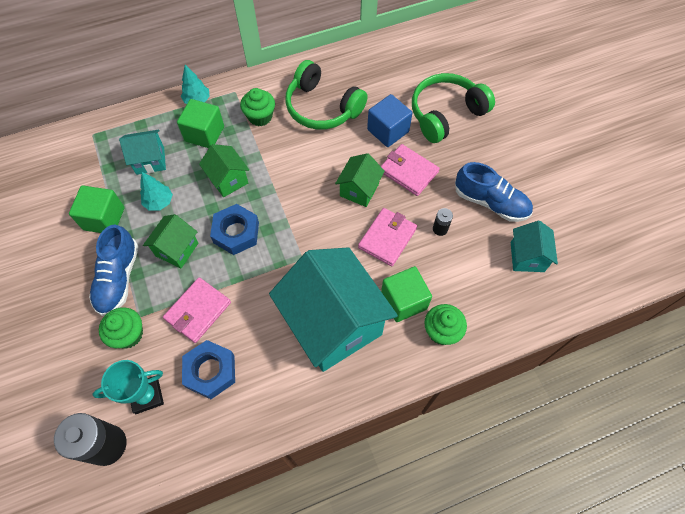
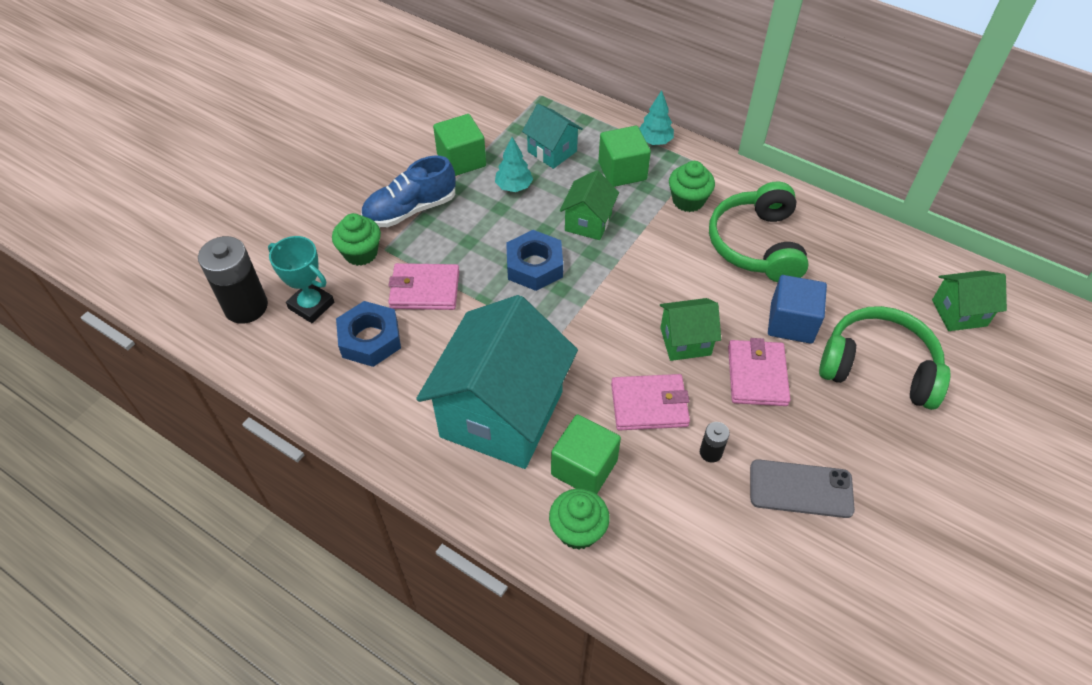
camera: 55 degrees right, 10 degrees down
green house [143,214,198,268] -> green house moved to [932,270,1007,331]
blue shoe [455,162,533,222] -> grey phone [750,459,855,518]
turquoise house [511,221,558,272] -> none

